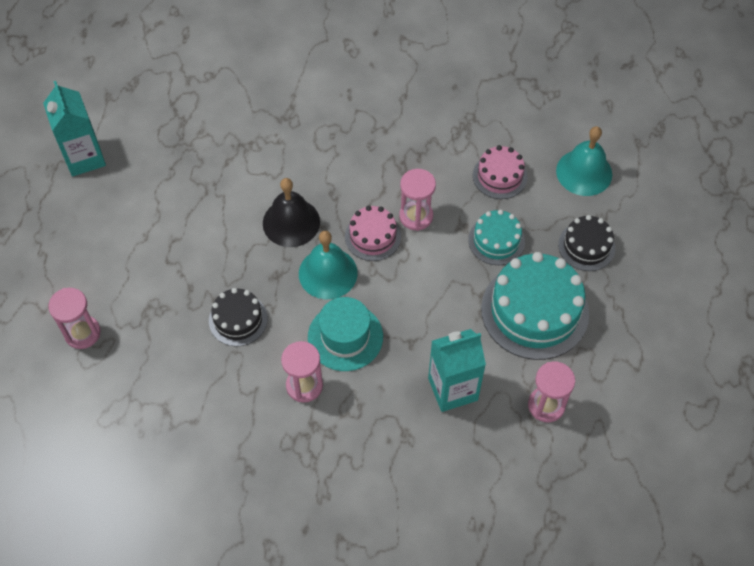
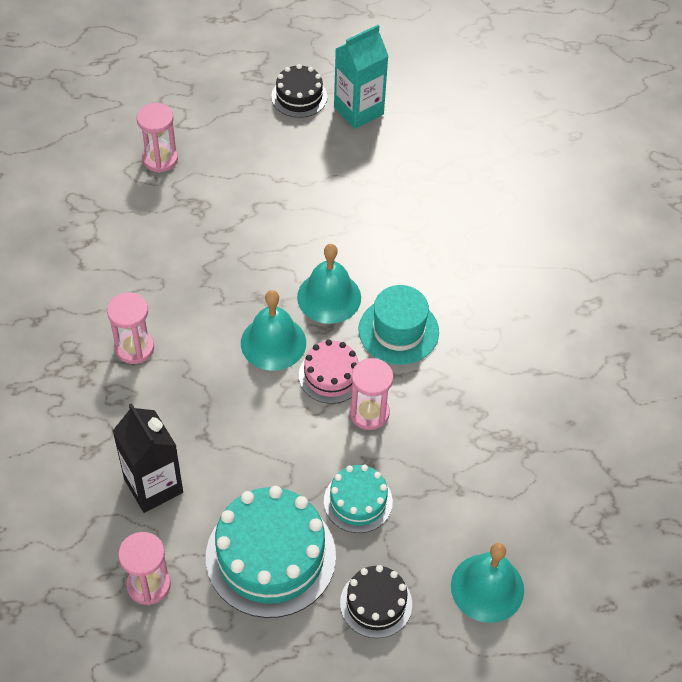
camera: 75 degrees right, 5 degrees down
black cake [209,288,268,346] -> black cake moved to [271,64,327,118]
black bell [263,178,320,247] -> turquoise bell [297,244,361,324]
turquoise hat [308,297,383,371] -> turquoise hat moved to [359,285,439,365]
turquoise carton [428,329,486,412] -> black carton [113,403,183,513]
pink cake [473,145,527,199] -> none

